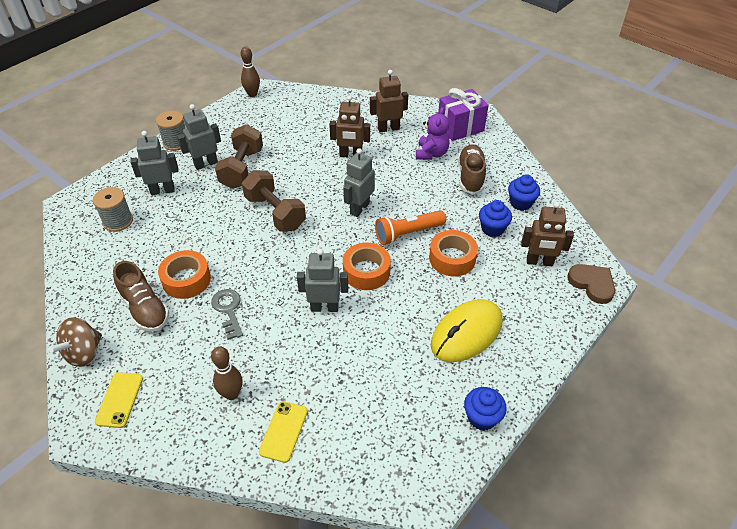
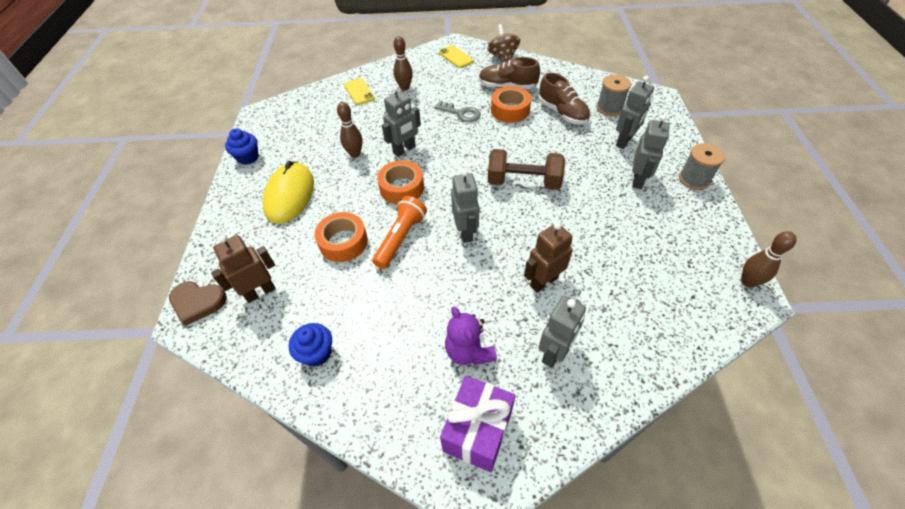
camera: 140 degrees right, 5 degrees up
brown dumbbell [215,124,263,189] -> none
brown robot [370,70,408,133] -> grey robot [539,296,586,368]
brown shoe [458,144,486,194] -> brown shoe moved to [538,73,590,124]
blue cupcake [479,200,512,237] -> none
none -> brown bowling pin [337,102,363,158]

